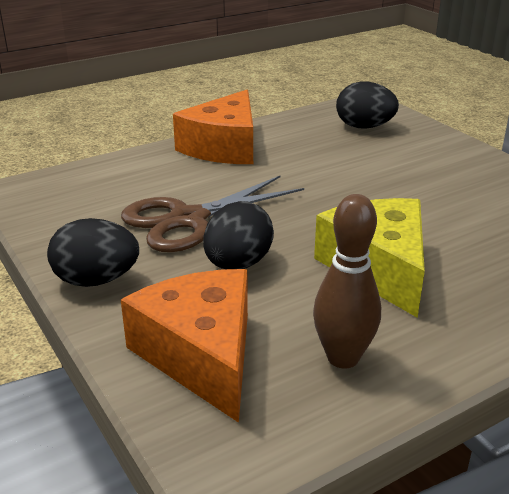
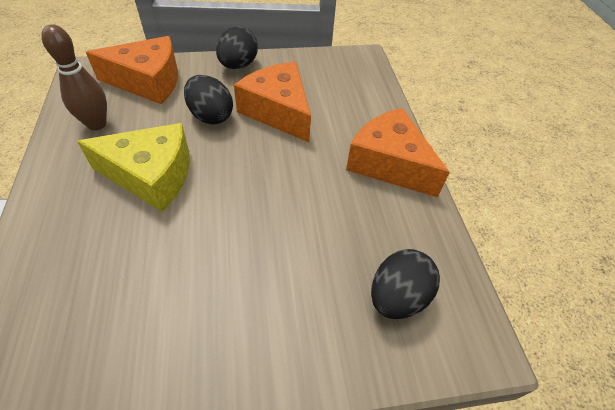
camera: 110 degrees right, 20 degrees up
brown scissors [121,175,304,252] -> orange cheese [234,62,311,142]

